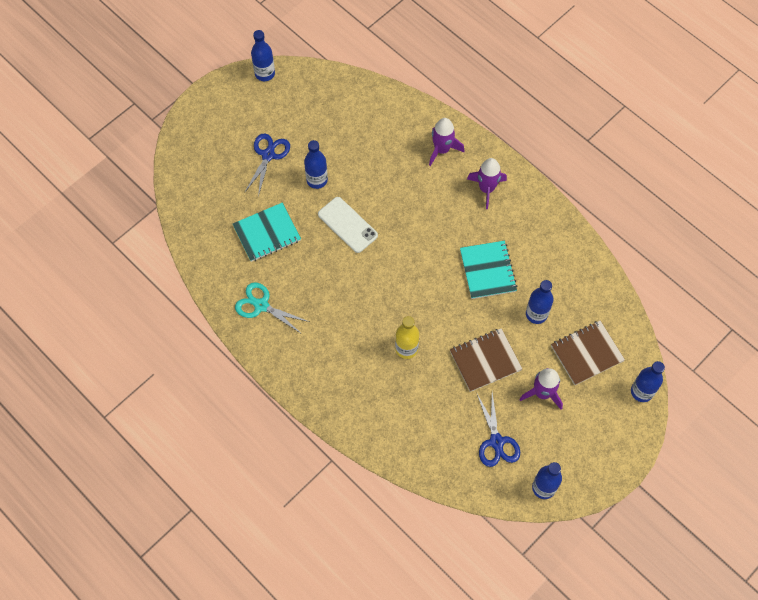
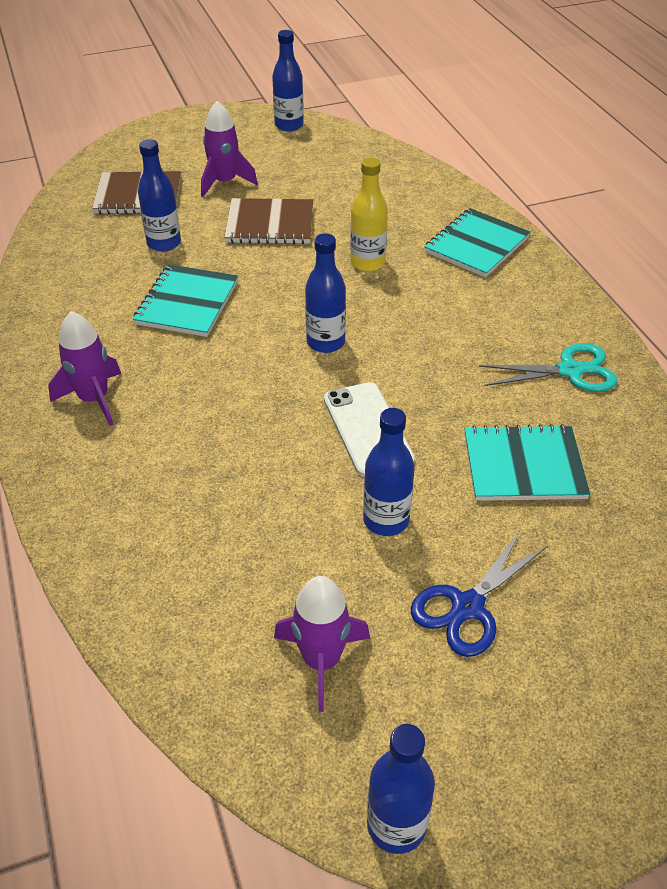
camera: 155 degrees left, 20 degrees down
turquoise scissors [235,282,309,334] -> turquoise scissors turned 60 degrees counterclockwise [479,343,617,392]
purple rocket [429,118,464,166] -> purple rocket moved to [274,576,370,712]
blue scissors [477,393,520,467] -> none
blue bottle [631,361,665,402] -> blue bottle moved to [305,233,346,353]
none -> turquoise notebook [424,208,531,277]

